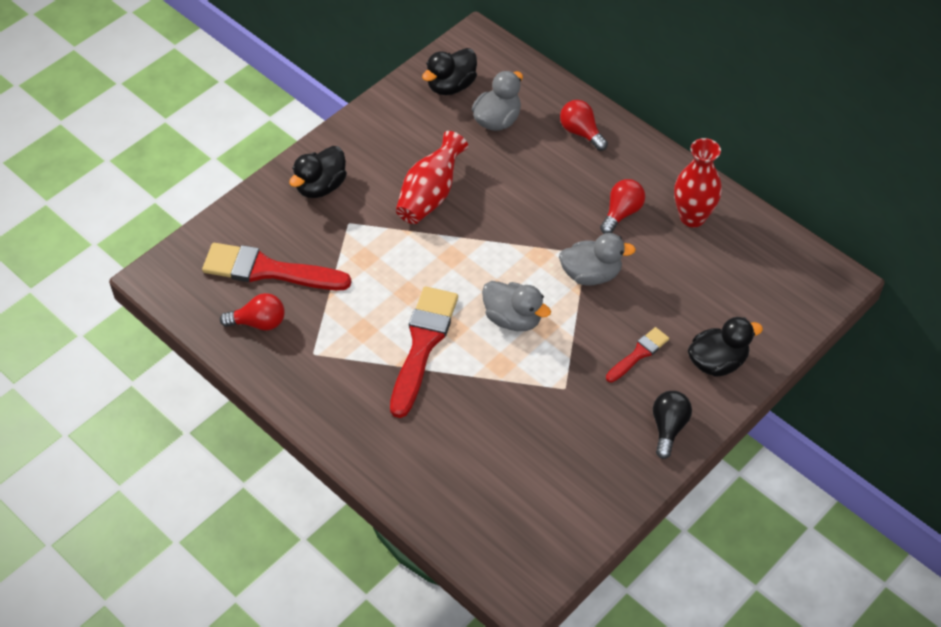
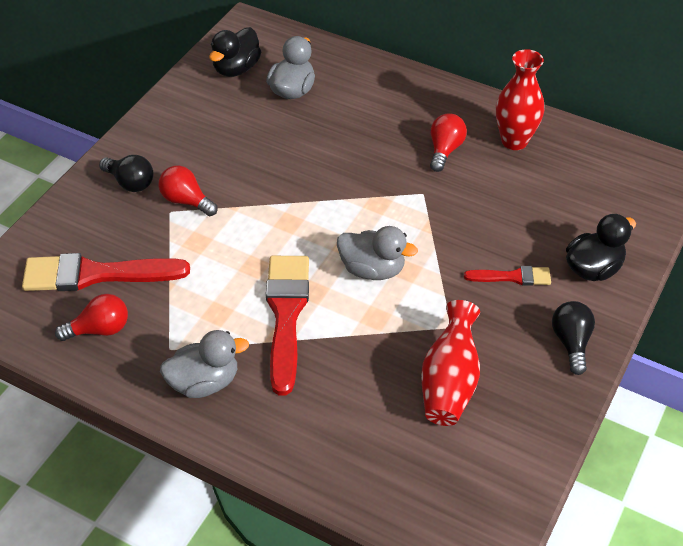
camera: 15 degrees left, 5 degrees down
black duck [289,146,347,198] -> black light bulb [99,155,153,192]
red vase [396,131,468,224] -> red vase moved to [421,300,480,426]
grey duck [559,233,636,286] -> grey duck moved to [160,330,249,398]
red light bulb [560,100,608,151] -> red light bulb moved to [159,166,218,216]
red brush [606,327,669,382] -> red brush turned 60 degrees clockwise [464,266,551,286]

